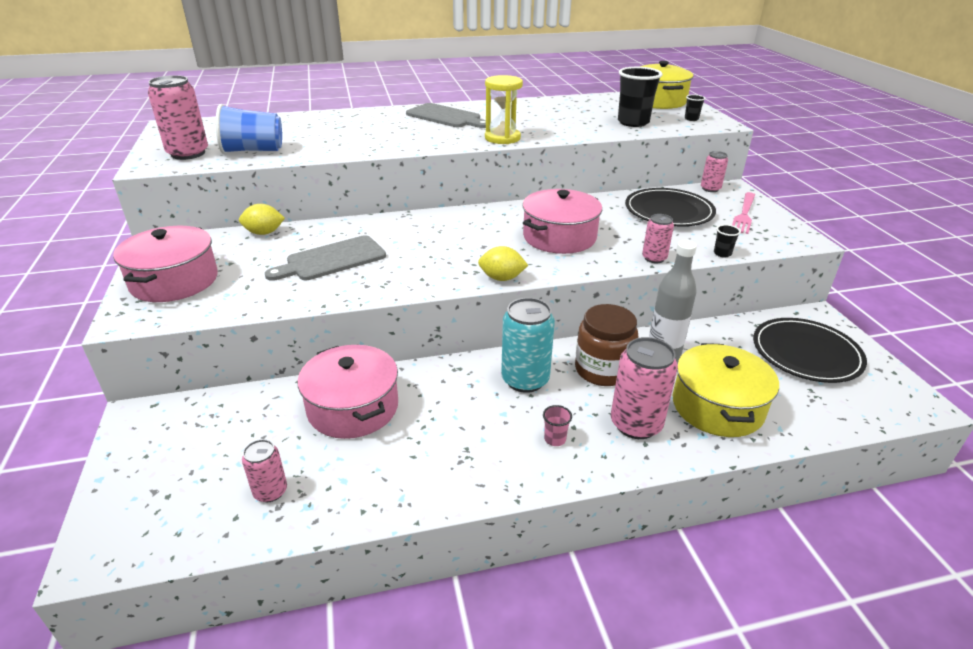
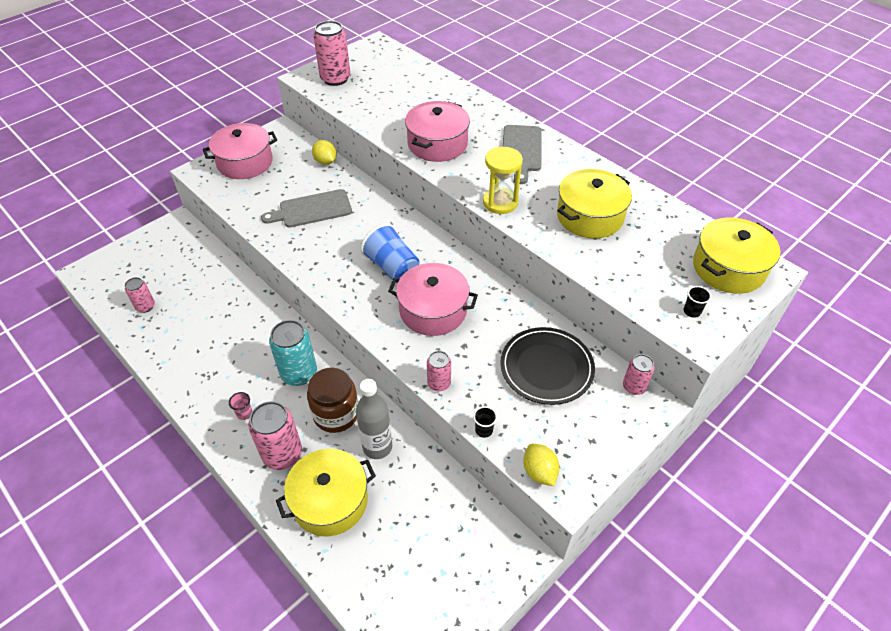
camera: 60 degrees right, 15 degrees up
blue cup [216,104,282,154] -> blue cup moved to [360,223,420,283]
grey cutting board [265,235,386,281] -> grey cutting board turned 45 degrees counterclockwise [261,189,352,227]
pink pot [297,345,398,439] -> pink pot moved to [405,101,470,162]
yellow lemon [478,246,528,281] -> yellow lemon moved to [523,444,560,486]
black cup [618,67,662,127] -> none
pink fork [732,192,755,234] -> none
black plate [753,318,867,383] -> none
none -> yellow pot [557,169,632,238]

